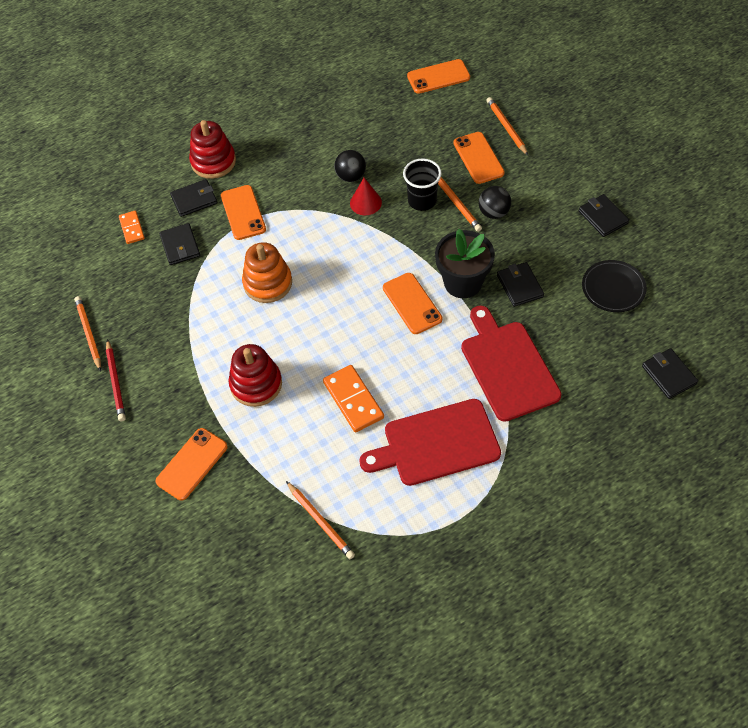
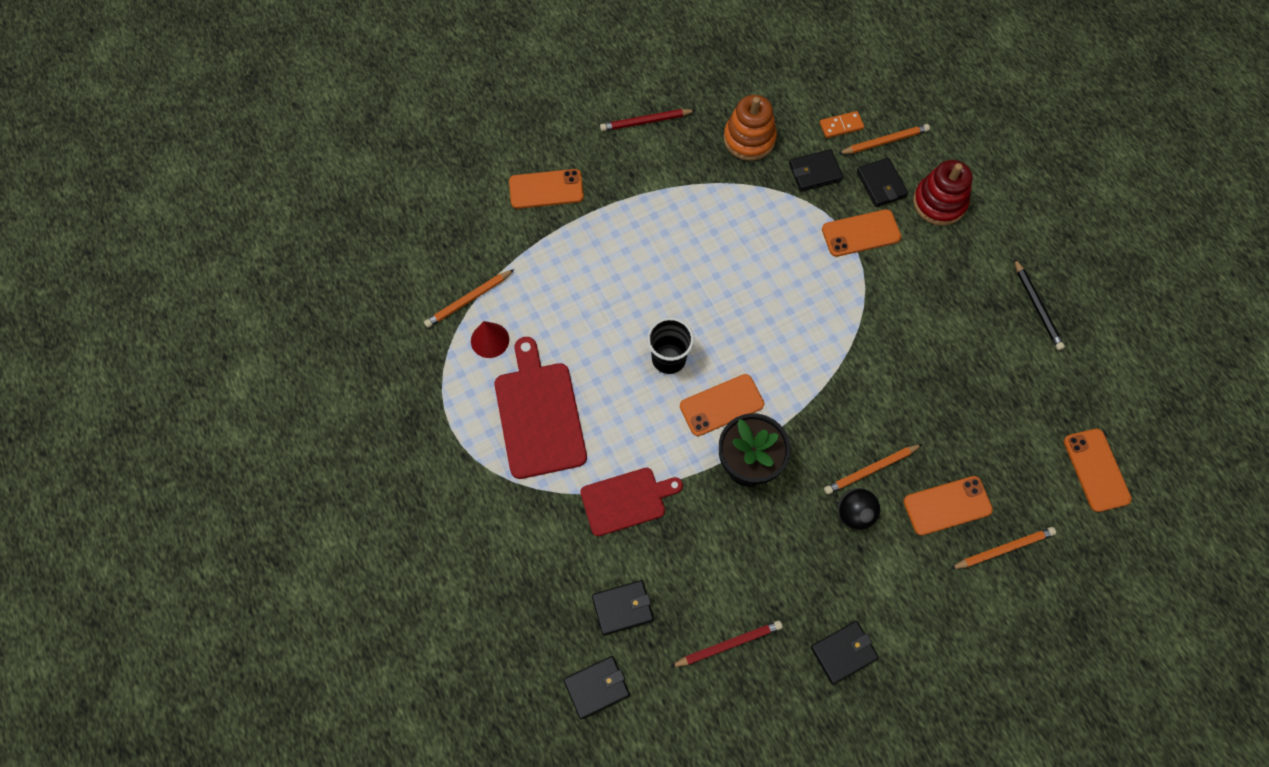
camera: 90 degrees right, 10 degrees up
orange pencil [74,296,101,371] -> orange pencil moved to [838,124,930,154]
orange phone [155,428,228,501] -> orange phone turned 45 degrees counterclockwise [509,169,584,209]
red stacking toy [229,344,282,407] -> none
orange stacking toy [242,242,292,303] -> orange stacking toy moved to [724,95,777,161]
orange domino [323,365,384,433] -> none
black ball [334,150,366,182] -> none
red cone [350,178,382,215] -> red cone moved to [471,321,509,358]
black cup [403,159,442,211] -> black cup moved to [647,317,694,374]
red cutting board [461,305,561,422] -> red cutting board [580,468,683,536], size x0.67
black wallet [497,262,544,307] -> black wallet moved to [592,580,654,635]
black plate [582,260,647,312] -> red pencil [671,620,783,667]
none -> black pencil [1014,258,1065,350]

